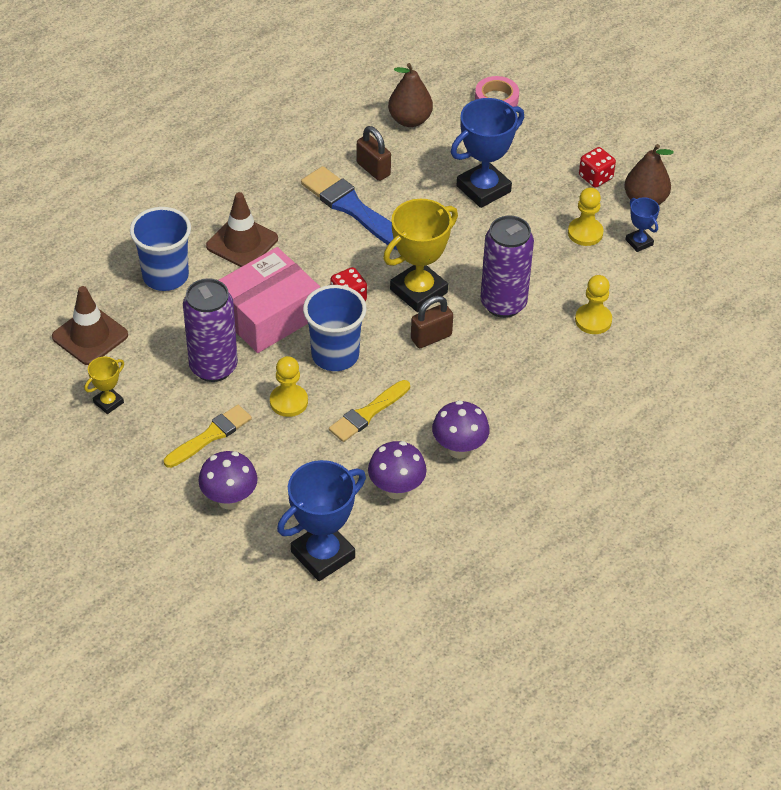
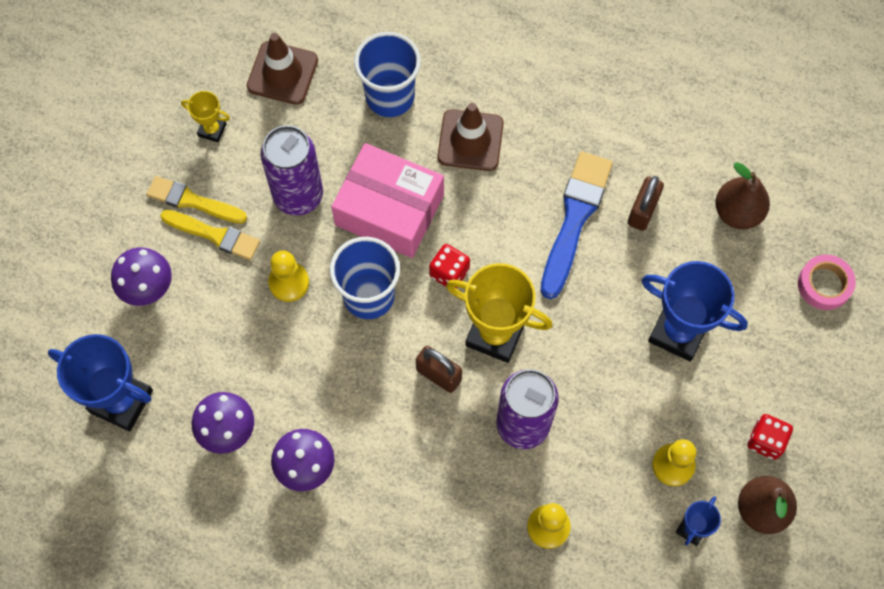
camera: 65 degrees right, 20 degrees up
yellow brush [329,380,410,442] -> yellow brush moved to [146,176,247,224]

